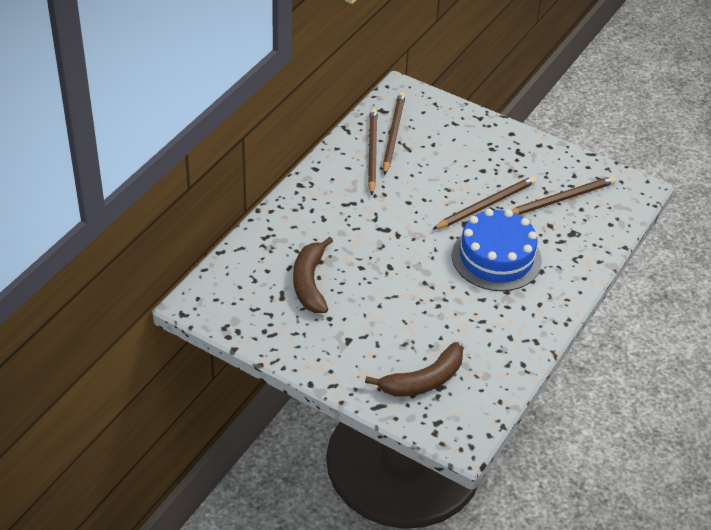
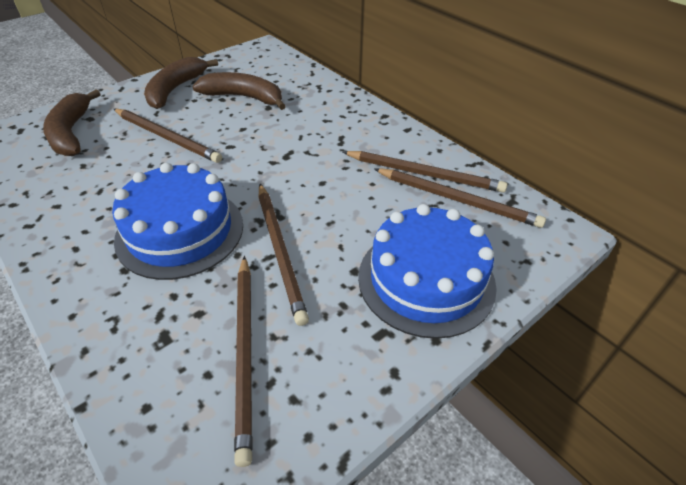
camera: 110 degrees right, 0 degrees up
none -> brown pencil [114,109,222,163]
none -> brown banana [144,57,218,109]
none -> blue cake [358,204,497,339]

